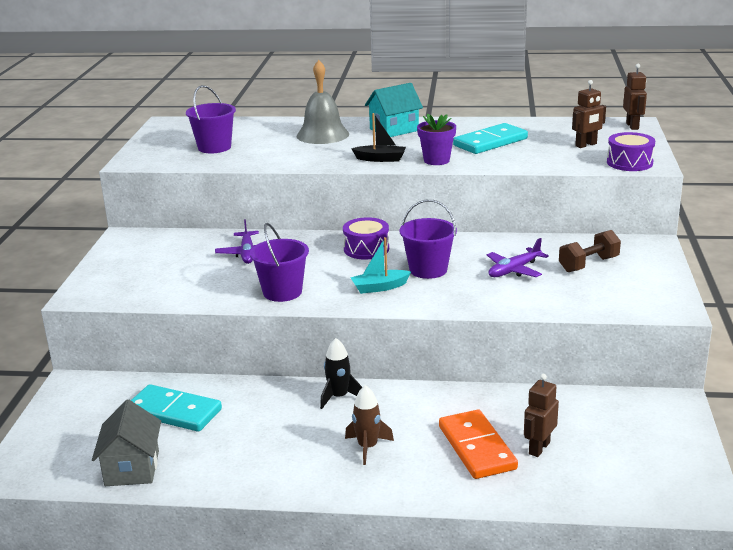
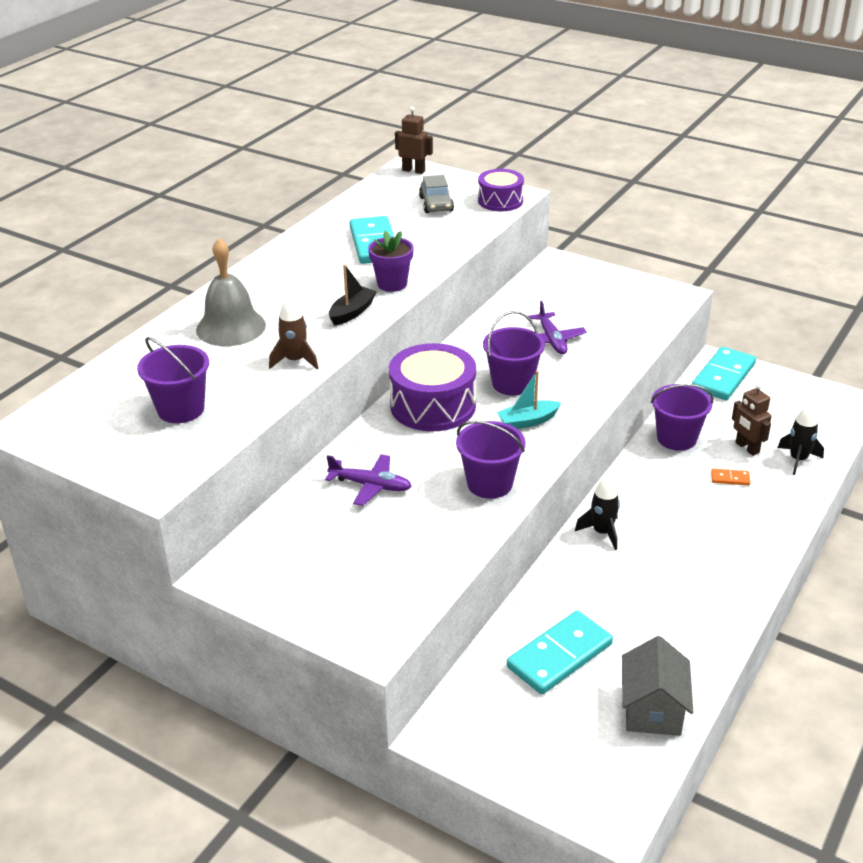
camera: 65 degrees left, 10 degrees up
grey house [92,399,161,486] -> grey house turned 75 degrees clockwise [622,636,693,736]
purple drum [343,217,389,259] -> purple drum [389,343,476,431], size x1.62
brown rocket [345,385,394,465] -> brown rocket moved to [269,297,319,369]
turquoise boat [350,237,411,294] -> turquoise boat turned 60 degrees clockwise [497,371,561,429]
turquoise house [365,83,423,137] -> none
orange domino [439,410,518,479] -> orange domino [711,469,750,485], size x0.43
brown dumbbell [559,230,621,272] -> none
brown robot [572,80,606,148] -> grey car [419,175,454,213]
none -> purple bucket [651,384,714,451]
none -> turquoise domino [692,347,756,400]
none -> black rocket [778,405,824,475]

